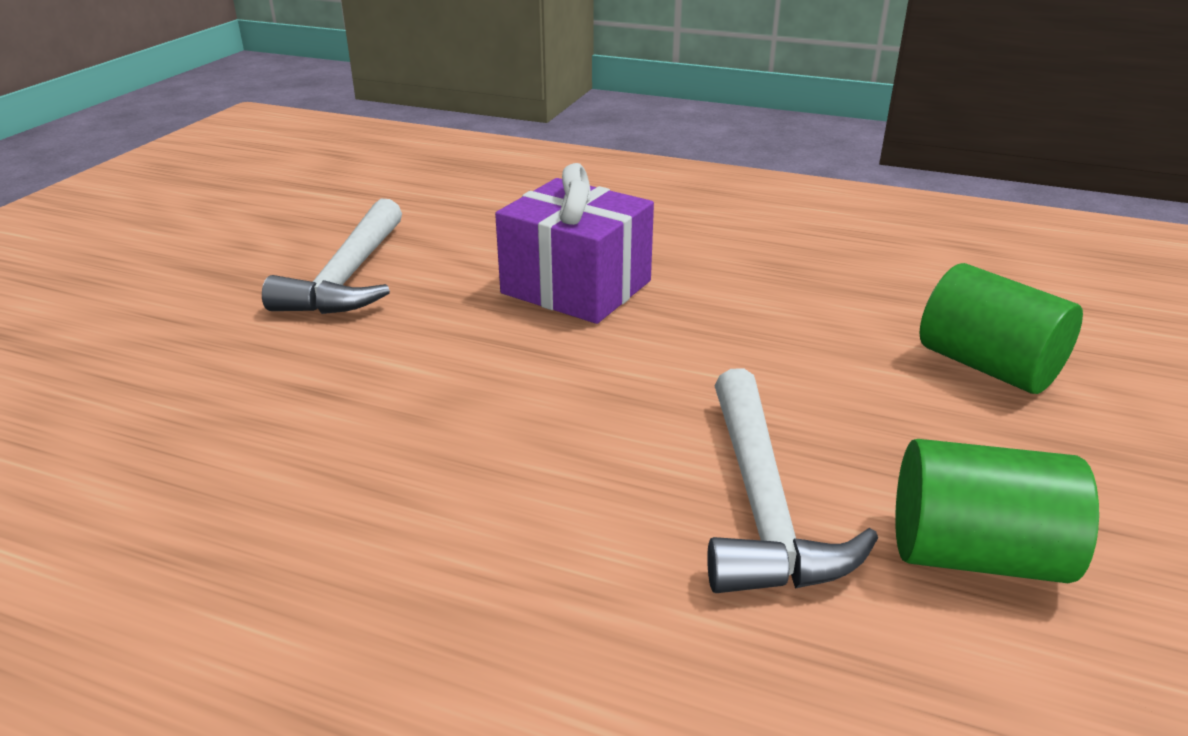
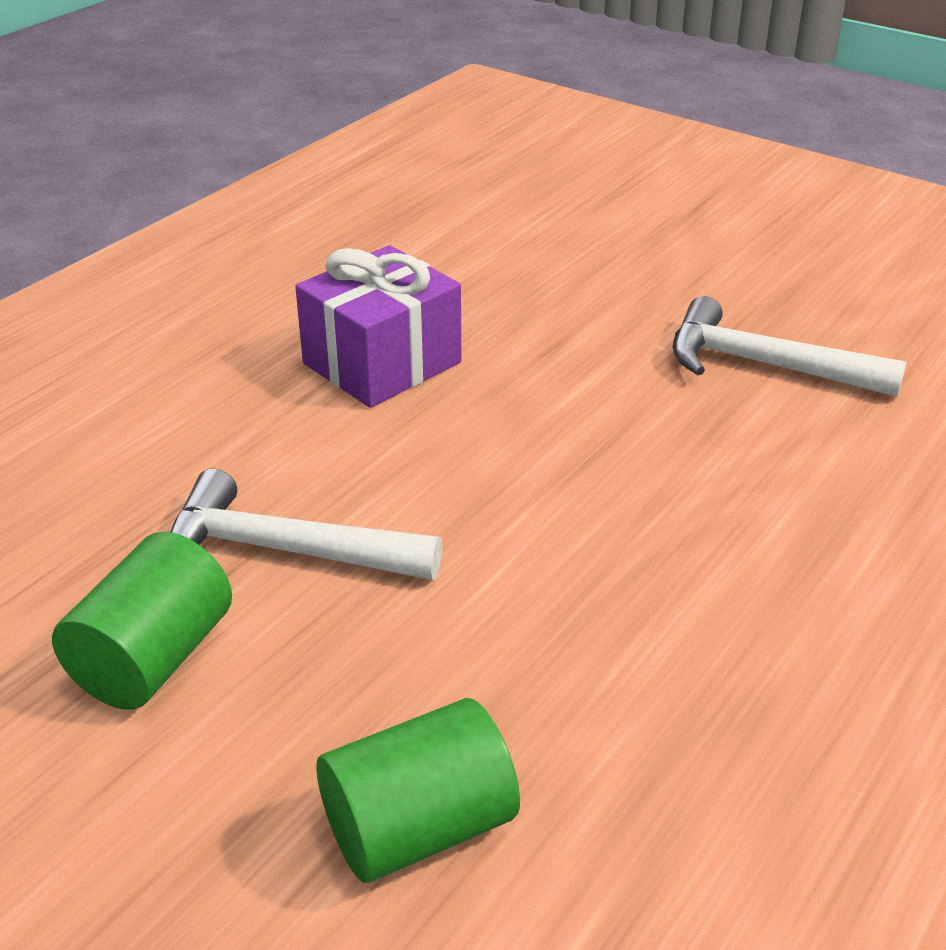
camera: 105 degrees right, 5 degrees up
purple gift [495,163,654,324] -> purple gift moved to [295,245,461,408]

